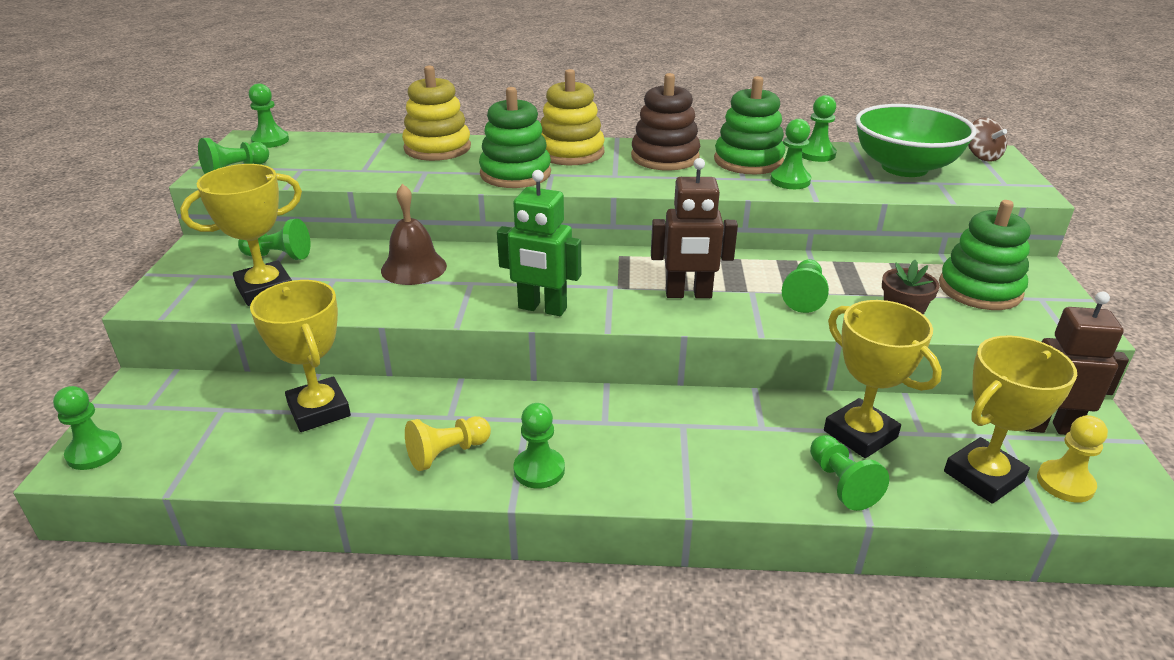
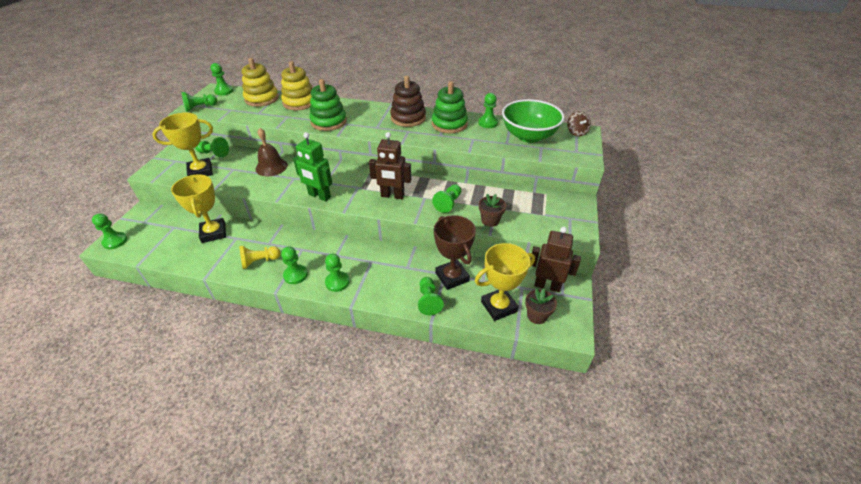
camera: 10 degrees right, 10 degrees up
yellow stacking toy [540,69,605,165] -> yellow stacking toy moved to [242,58,279,107]
green pawn [770,119,811,189] -> green pawn moved to [325,254,350,292]
yellow trophy [824,300,942,458] -> brown trophy [434,215,476,290]
green stacking toy [939,200,1030,310] -> none
yellow pawn [1037,415,1108,503] -> brown flower pot [525,288,557,324]

